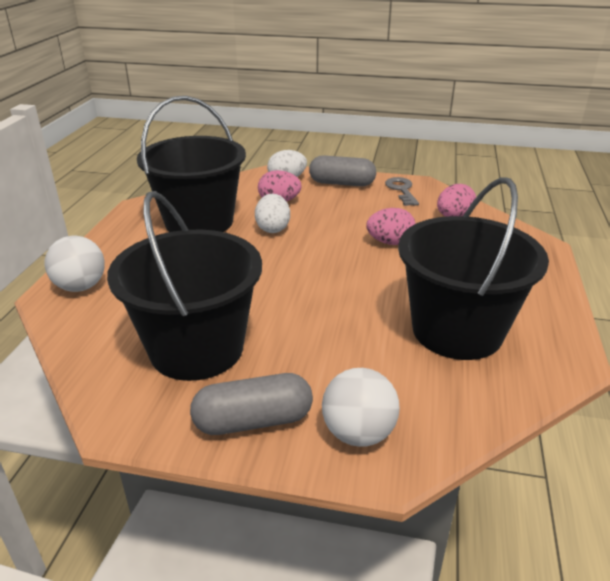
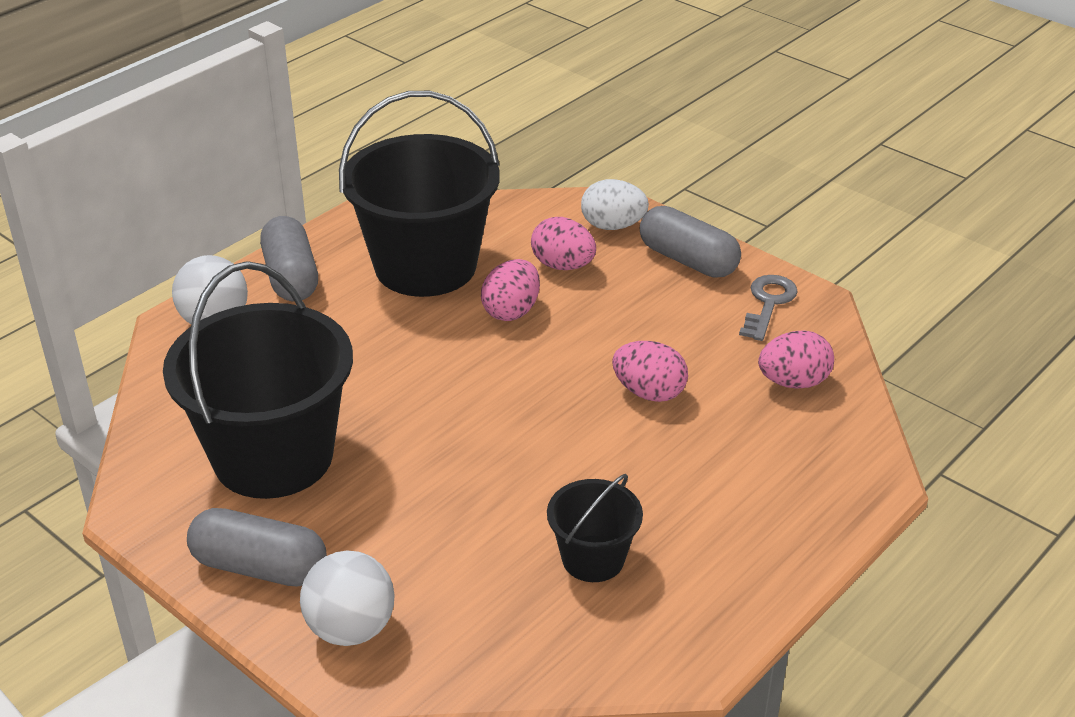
camera: 30 degrees right, 5 degrees up
white egg [255,194,290,233] -> pink egg [481,259,540,321]
black bucket [398,177,549,360] -> black bucket [547,474,643,582], size x0.49
none -> grey capsule [260,216,318,302]

